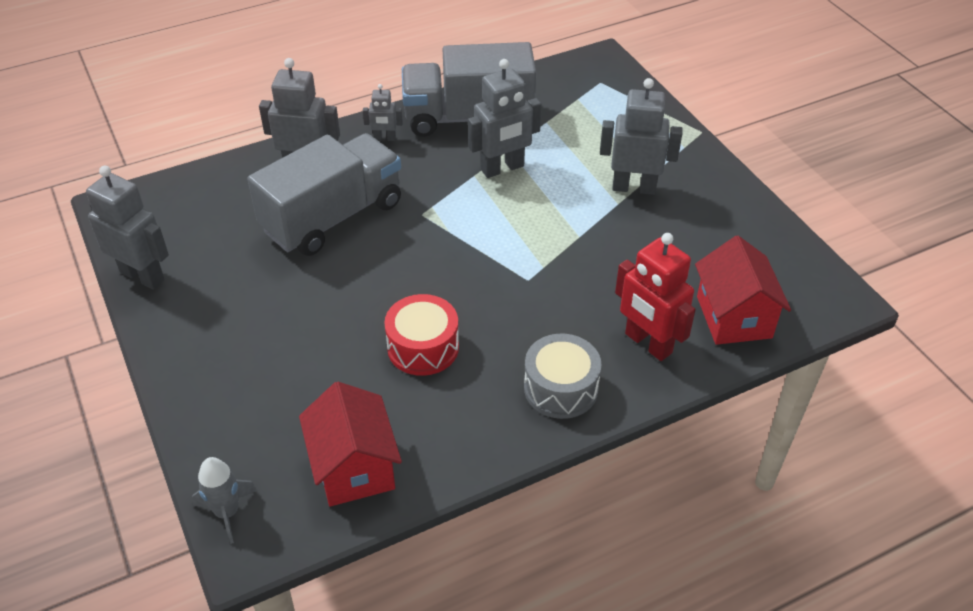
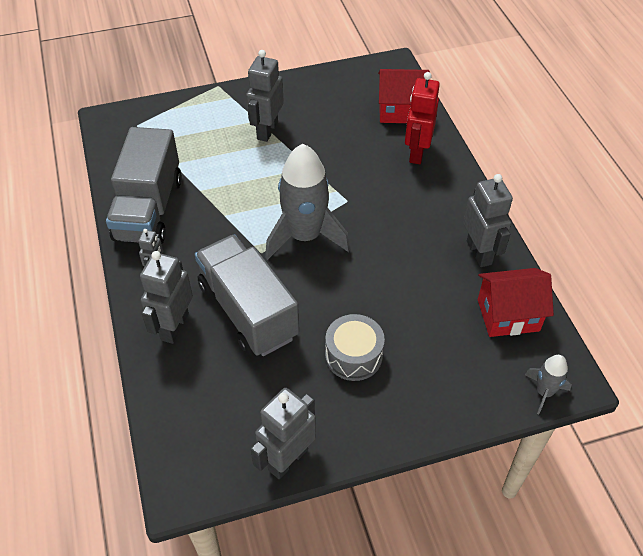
camera: 80 degrees left, 5 degrees up
red drum [384,294,459,376] -> none
grey robot [468,59,541,178] -> grey robot moved to [463,174,513,267]
grey drum [524,334,602,419] -> grey drum moved to [325,314,385,381]
red robot [615,233,696,361] -> red robot turned 135 degrees clockwise [405,72,440,164]
none -> grey rocket [265,144,350,260]

